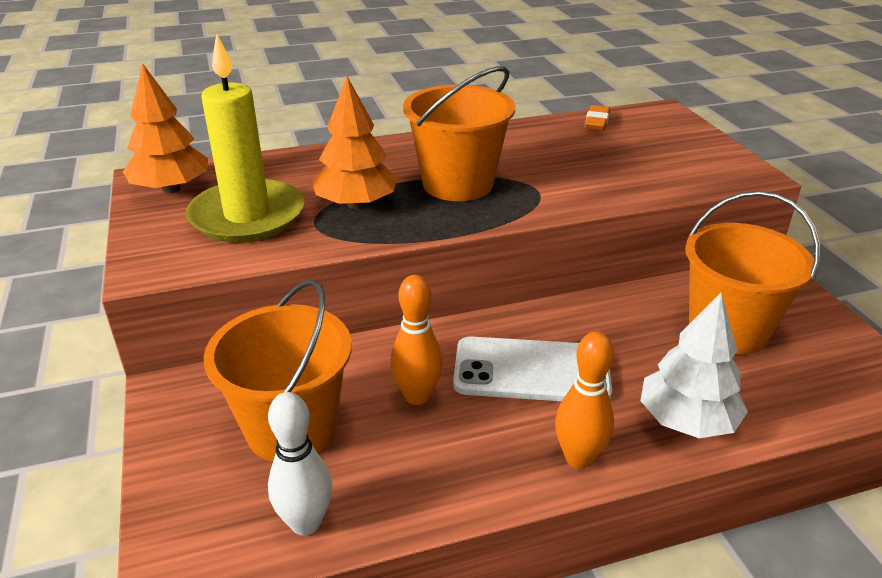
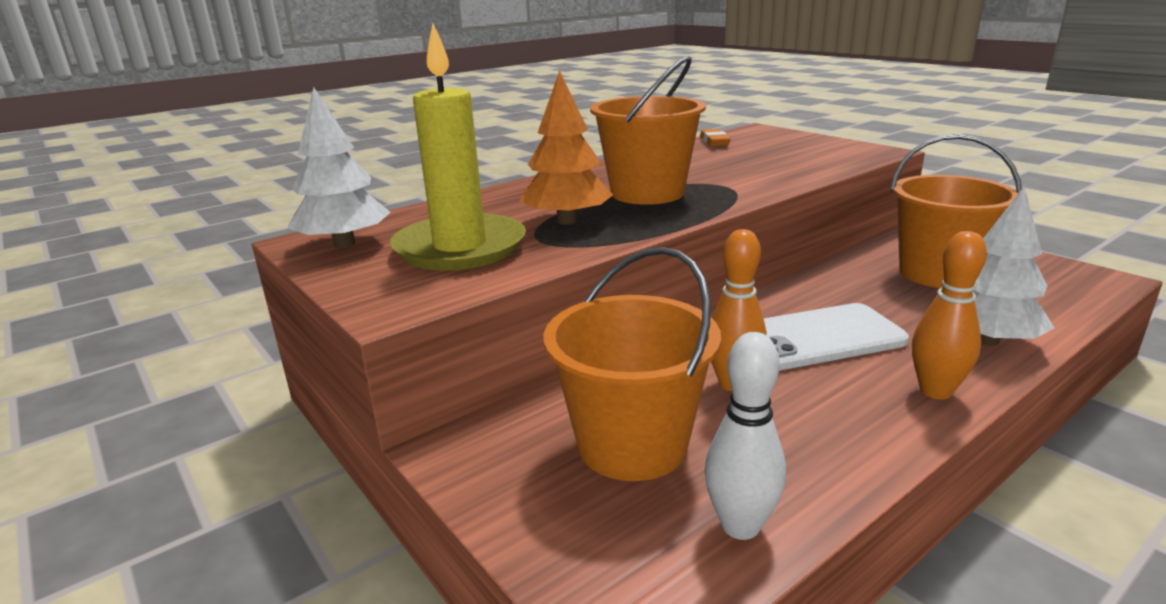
camera: 20 degrees left, 10 degrees down
orange tree [123,63,208,193] -> white tree [287,87,391,248]

